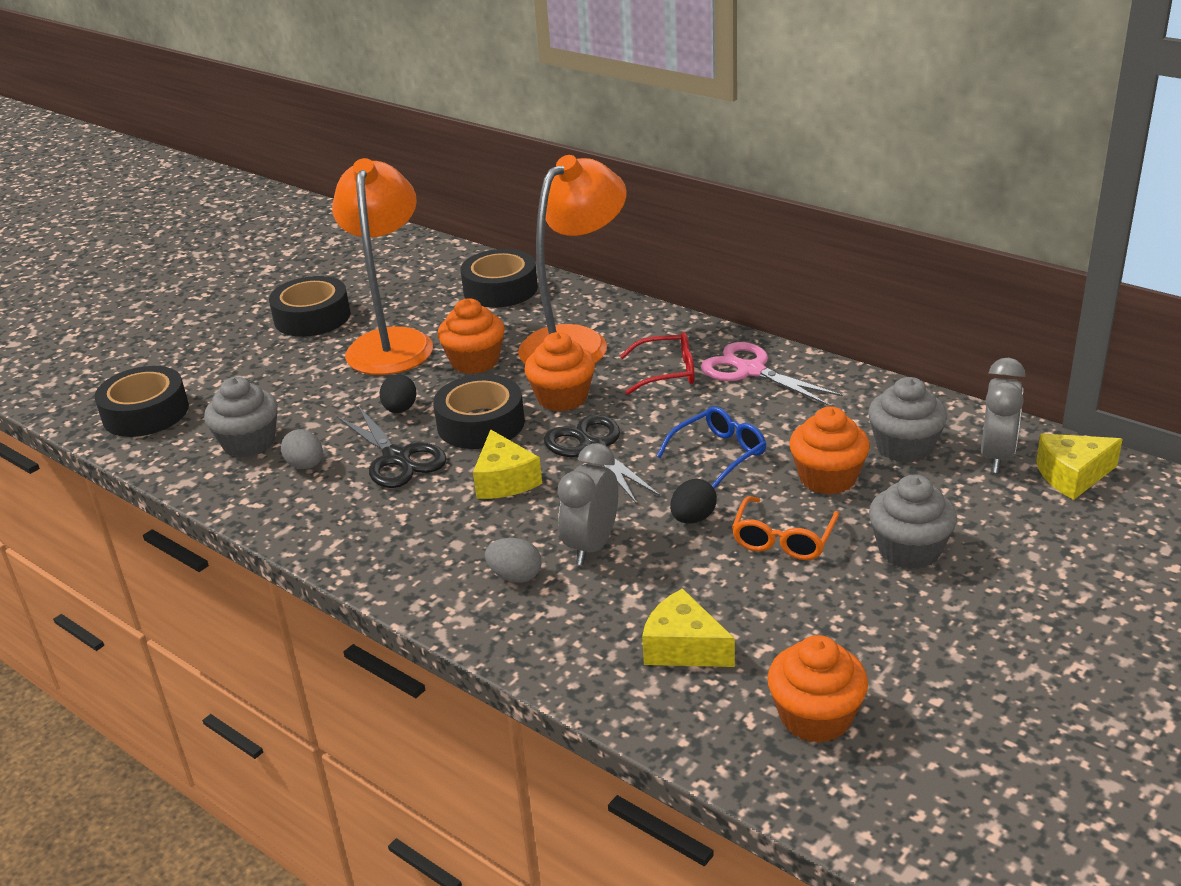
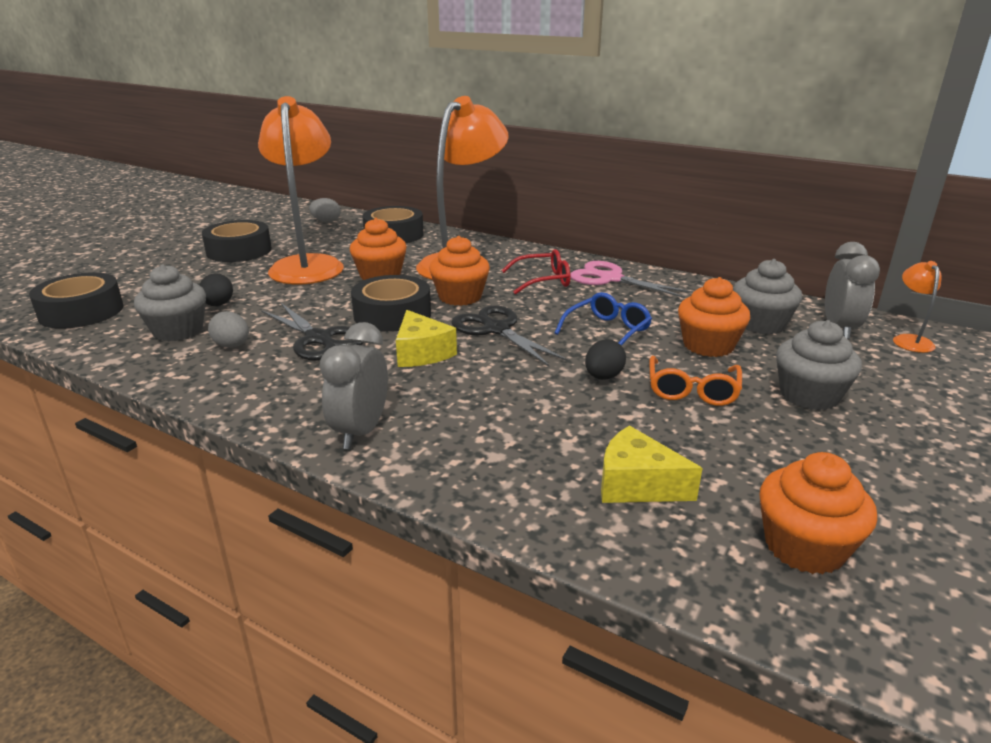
camera: 10 degrees left, 5 degrees down
black egg [379,374,417,413] -> black egg moved to [199,273,233,306]
grey egg [485,538,542,583] -> grey egg moved to [309,198,341,223]
grey clock [558,443,618,565] -> grey clock moved to [319,322,388,449]
yellow cheese [1036,433,1123,500] -> orange lamp [893,261,942,353]

